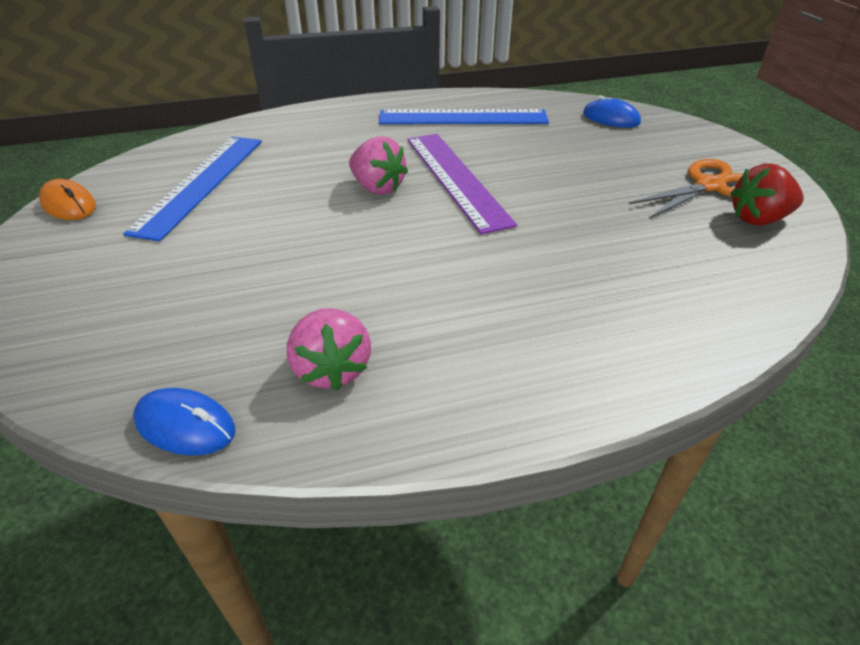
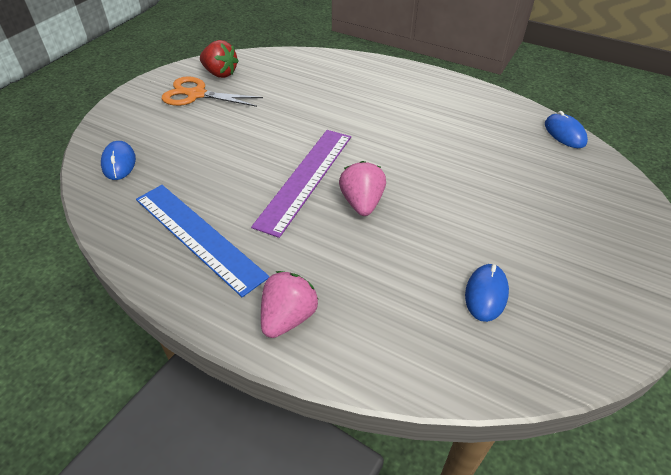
camera: 135 degrees left, 5 degrees up
orange mouse [39,179,96,220] -> none
blue ruler [123,137,262,241] -> blue mouse [465,264,509,322]
pink strawberry [287,308,371,391] -> pink strawberry moved to [261,271,319,338]

